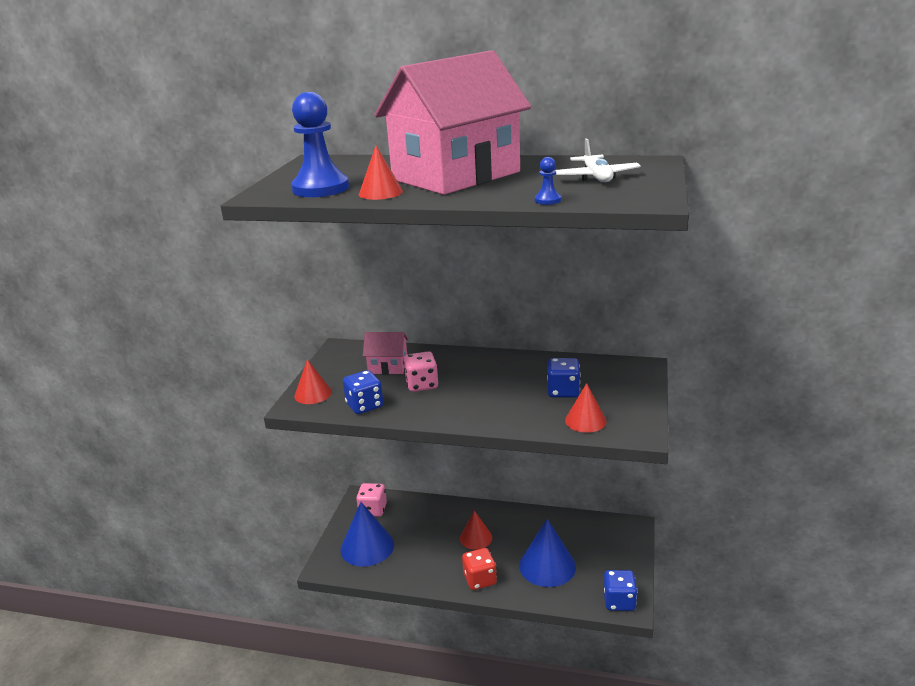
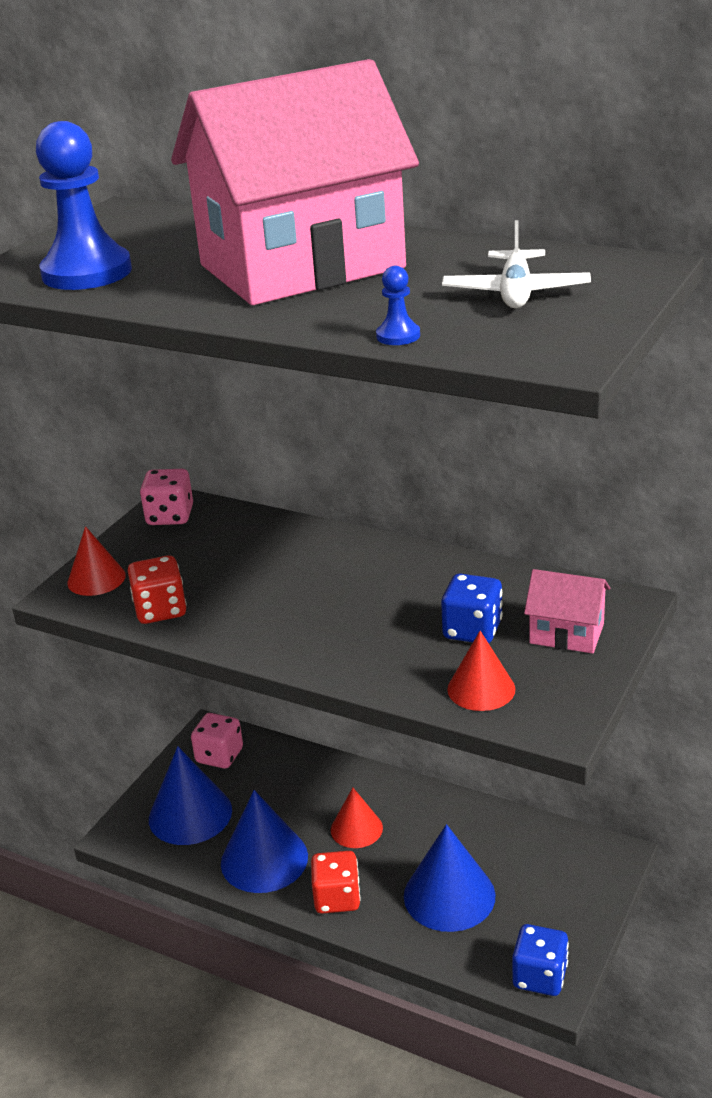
camera: 15 degrees right, 5 degrees up
blue dice [343,370,383,414] -> red dice [128,555,187,624]
red cone [359,146,403,200] -> none
pink house [363,332,409,374] -> pink house moved to [524,569,610,654]
pink dice [403,351,438,392] -> pink dice moved to [140,469,193,525]
none -> blue cone [221,790,308,893]

